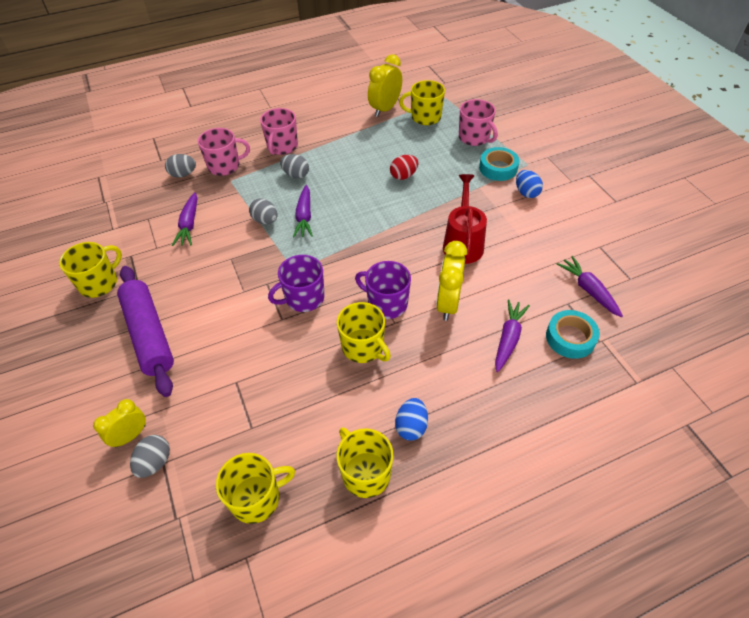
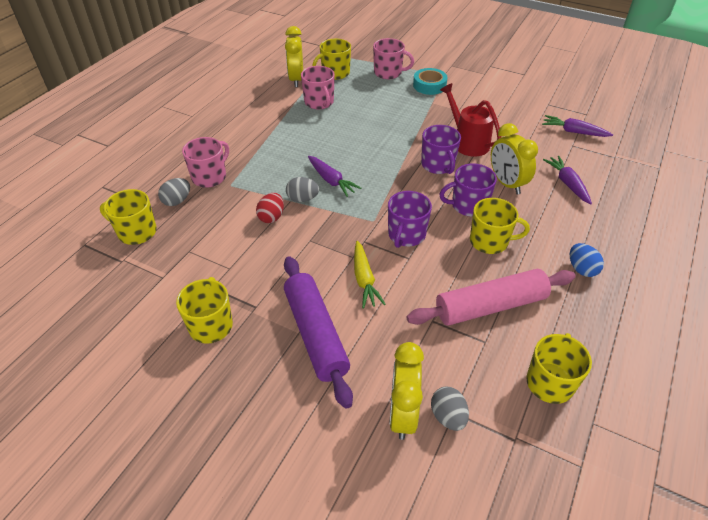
camera: 40 degrees left, 5 degrees down
yellow clock [93,399,146,448] -> yellow clock [389,342,424,440], size x1.56
purple rolling pin [117,266,174,397] -> purple rolling pin turned 45 degrees clockwise [284,256,353,409]
purple carrot [172,192,197,246] -> none
pink mug [260,108,298,155] -> pink mug moved to [301,66,335,109]
grey egg [280,154,309,179] -> none
yellow mug [337,427,394,498] -> yellow mug moved to [100,189,157,245]
red egg [390,155,418,180] -> red egg moved to [256,193,284,223]
blue egg [516,170,543,198] -> none
turquoise tape [546,310,600,359] -> none
none -> yellow carrot [354,241,385,308]
none -> pink rolling pin [407,269,576,325]
none -> purple mug [421,125,461,174]

